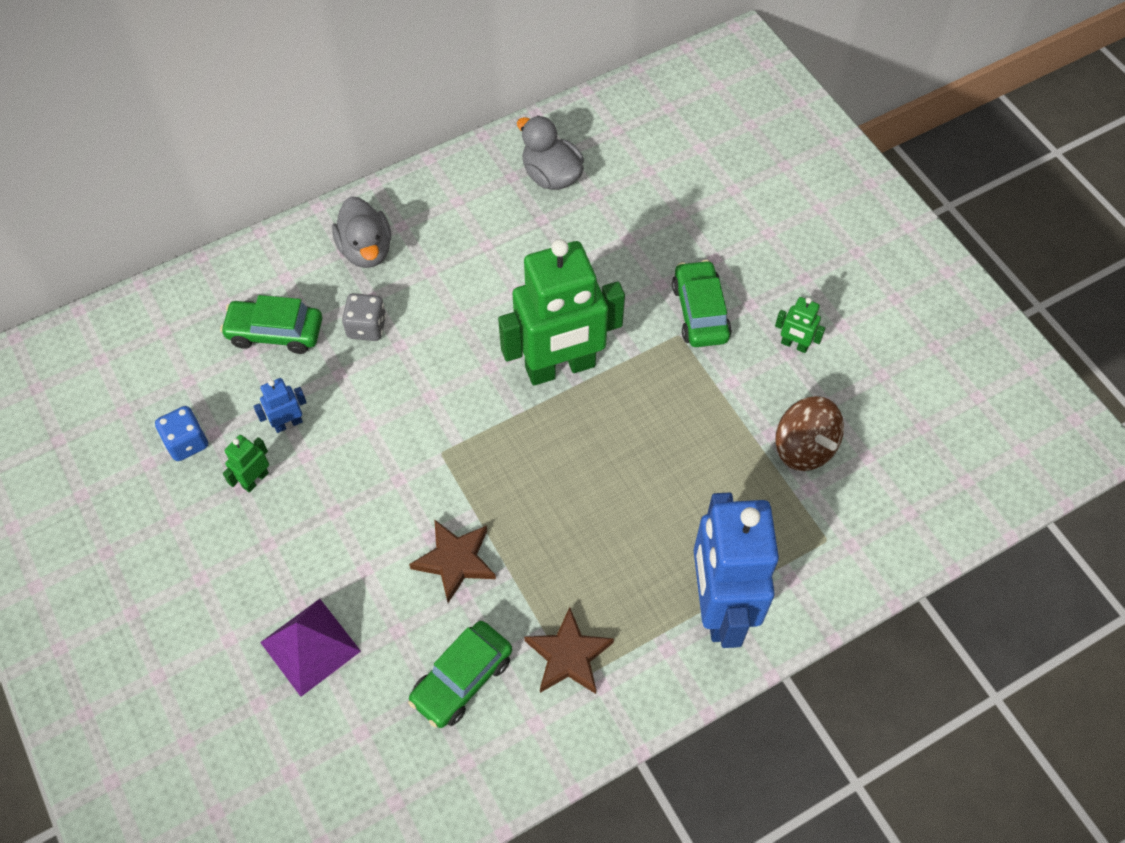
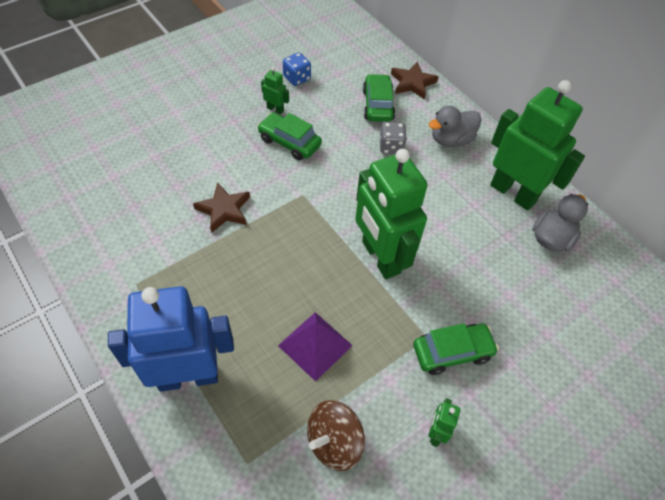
camera: 80 degrees right, 5 degrees down
blue robot [253,378,307,433] -> none
purple pyramid [260,599,361,697] -> purple pyramid moved to [278,312,353,382]
green car [408,621,512,728] -> green car moved to [257,113,322,161]
brown star [524,607,614,694] -> brown star moved to [391,61,438,99]
none -> green robot [490,80,585,211]

